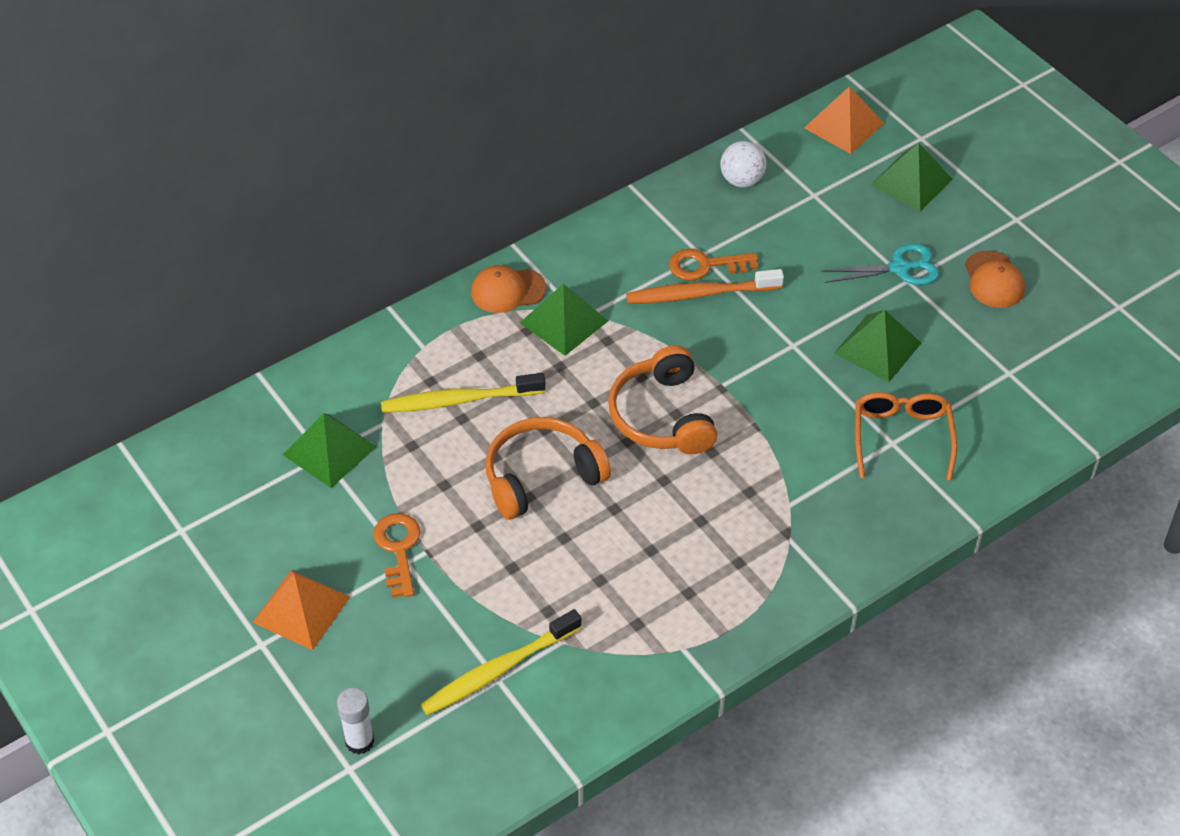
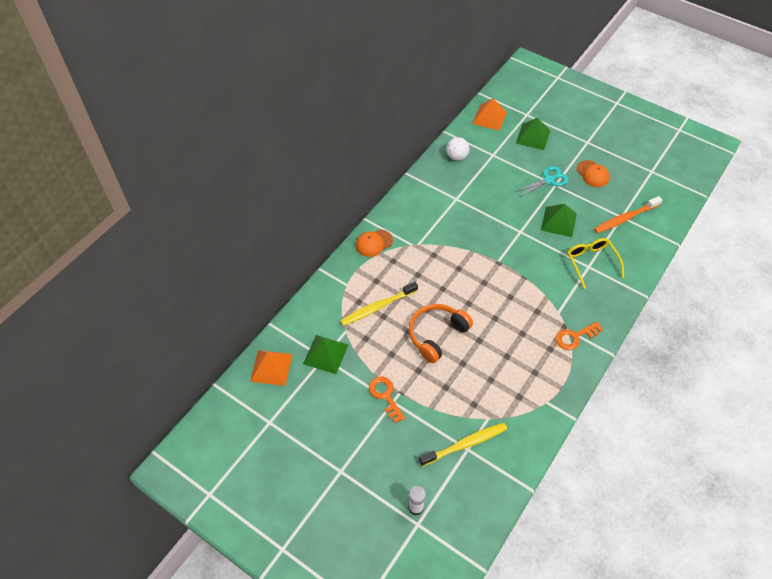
camera: 20 degrees left, 5 degrees up
orange pyramid [252,570,350,650] -> orange pyramid moved to [250,350,293,386]
yellow toothbrush [420,609,582,715] -> yellow toothbrush turned 150 degrees counterclockwise [419,423,507,466]
green pyramid [520,283,608,356] -> none
orange headphones [608,345,717,454] -> none
orange toothbrush [626,269,784,304] -> orange toothbrush moved to [594,196,662,233]
orange key [669,249,758,281] -> orange key moved to [556,322,603,350]
orange glasses [855,392,957,481] -> yellow glasses [567,238,624,289]

